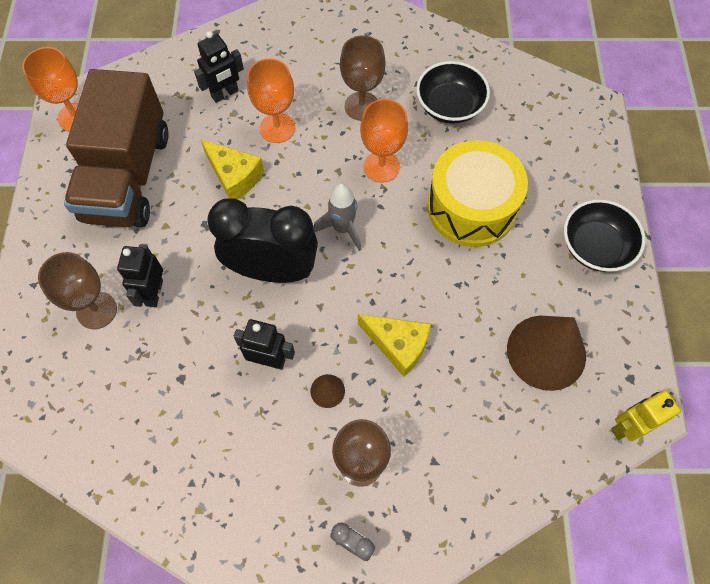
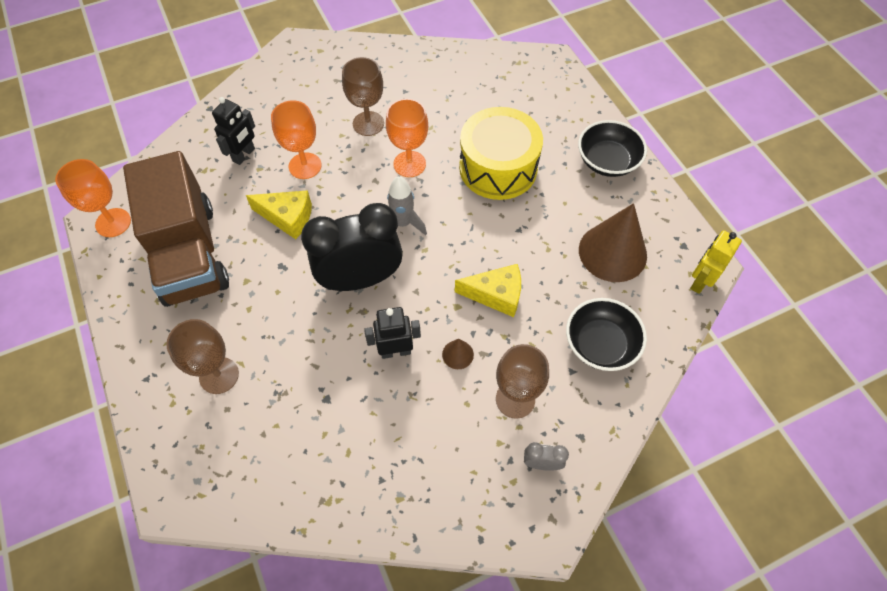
camera: 25 degrees left, 5 degrees down
black robot [117,245,163,307] -> none
black bowl [416,61,490,124] -> black bowl moved to [566,298,647,371]

